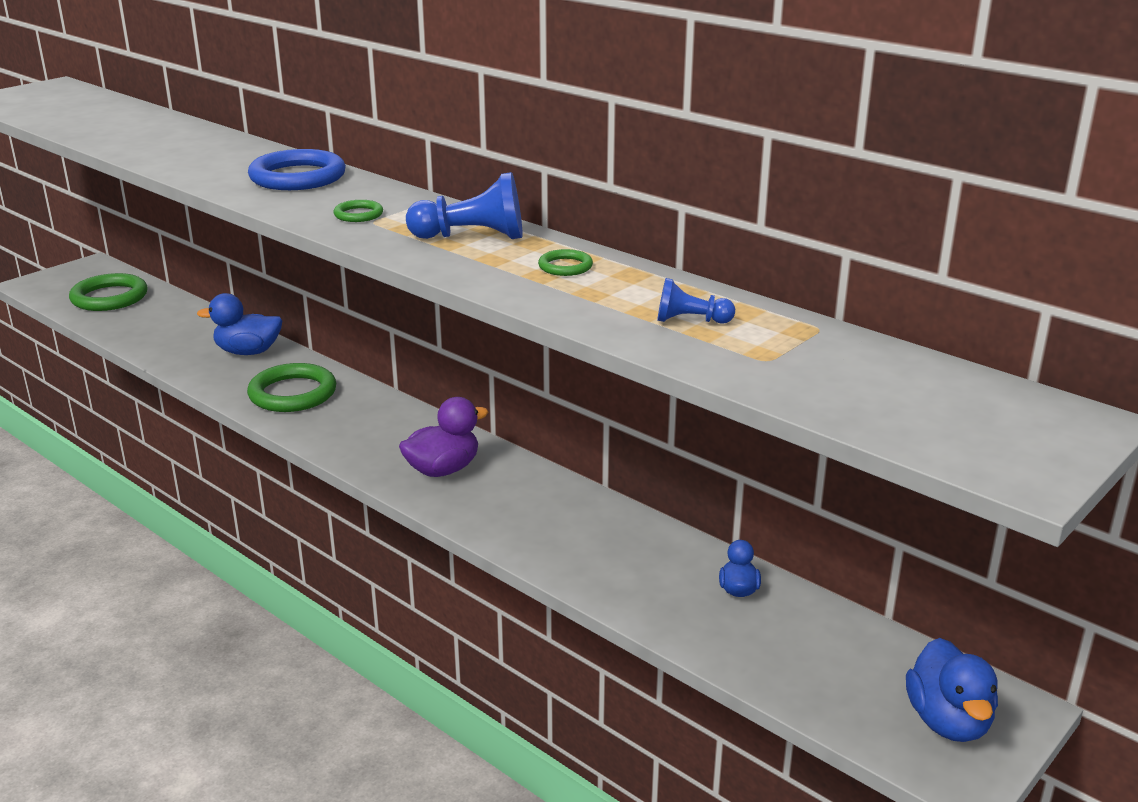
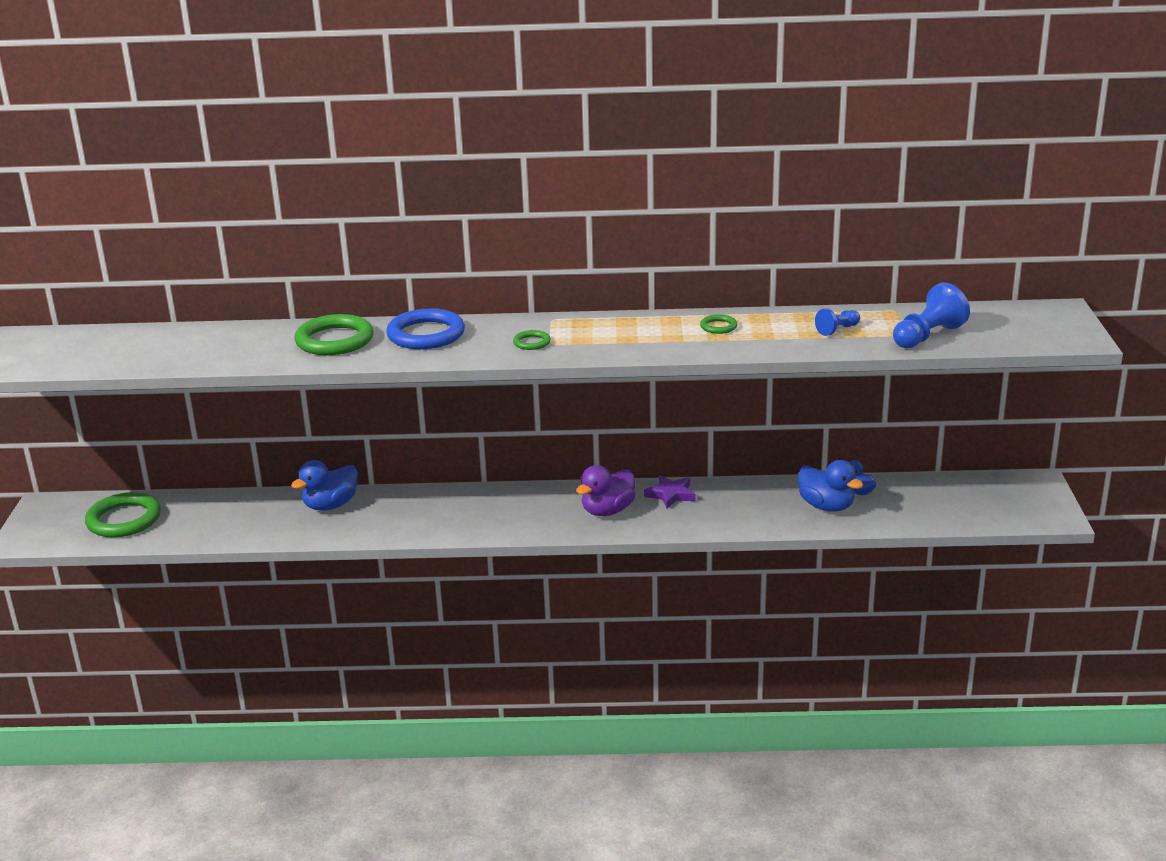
camera: 40 degrees left, 0 degrees up
green ring [247,363,336,412] -> green ring moved to [294,314,374,355]
purple duck [399,397,488,477] -> purple duck turned 150 degrees counterclockwise [576,465,636,516]
blue pawn [406,172,523,239] -> blue pawn moved to [893,283,970,349]
blue duck [906,638,998,742] -> blue duck moved to [798,460,863,512]
none -> purple star [644,475,696,509]

